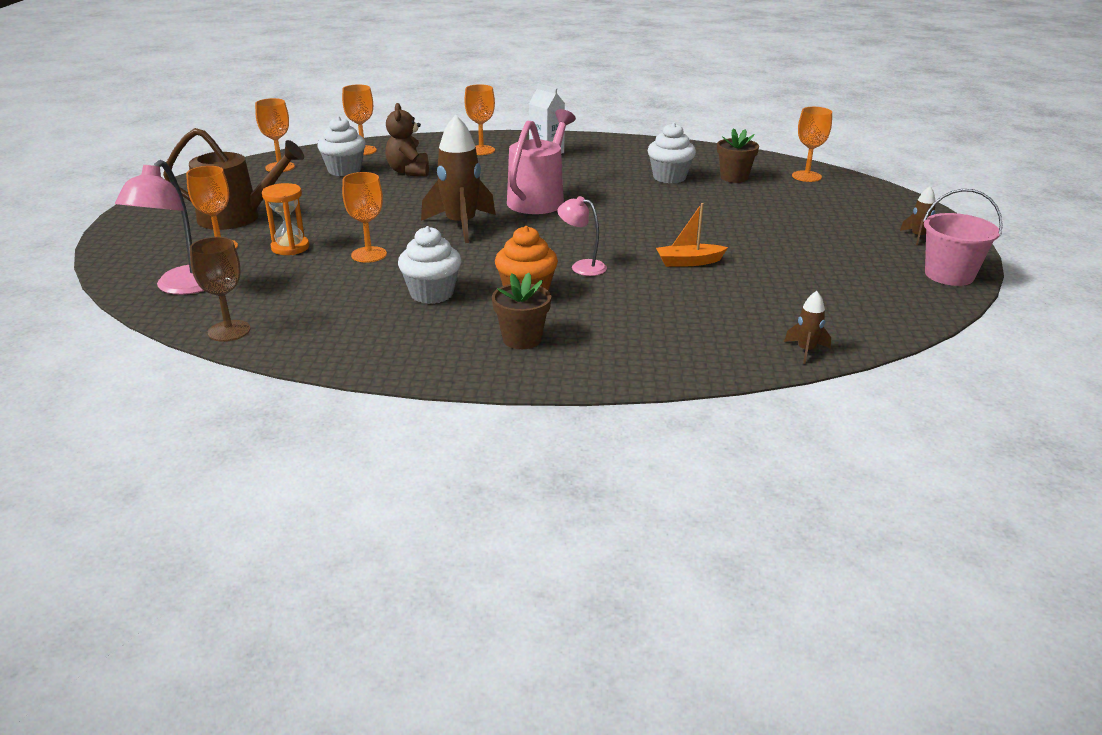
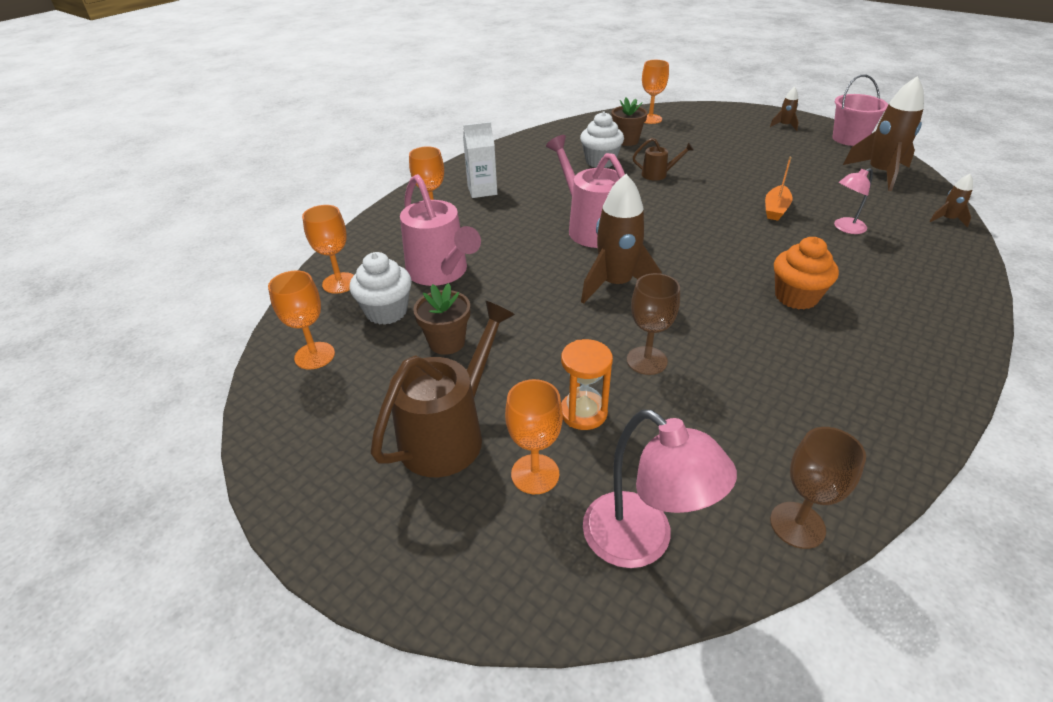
camera: 55 degrees left, 10 degrees up
orange goblet [342,172,387,263] -> brown goblet [627,273,680,375]
brown teddy bear [385,103,429,176] -> pink watering can [400,174,481,286]
white cupcake [398,226,461,304] -> none
brown flower pot [492,273,551,349] -> brown flower pot moved to [413,283,470,355]
pink lamp [557,196,607,276] -> pink lamp moved to [834,168,873,234]
none -> brown watering can [633,138,694,181]
none -> brown rocket [843,76,924,191]

